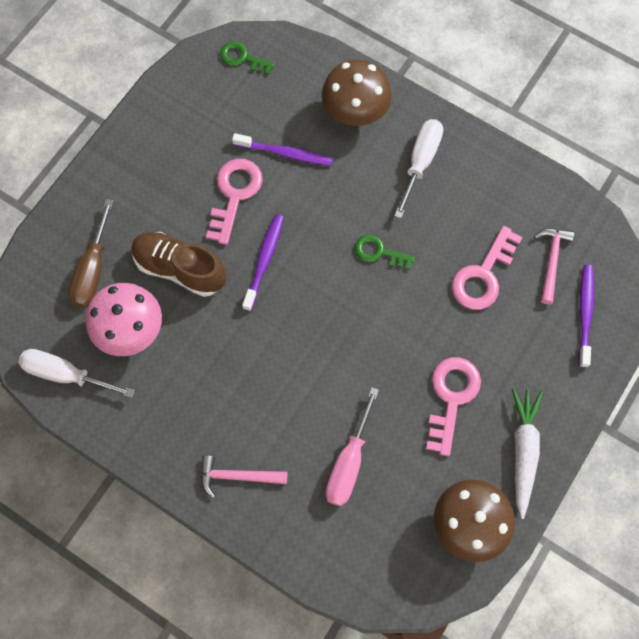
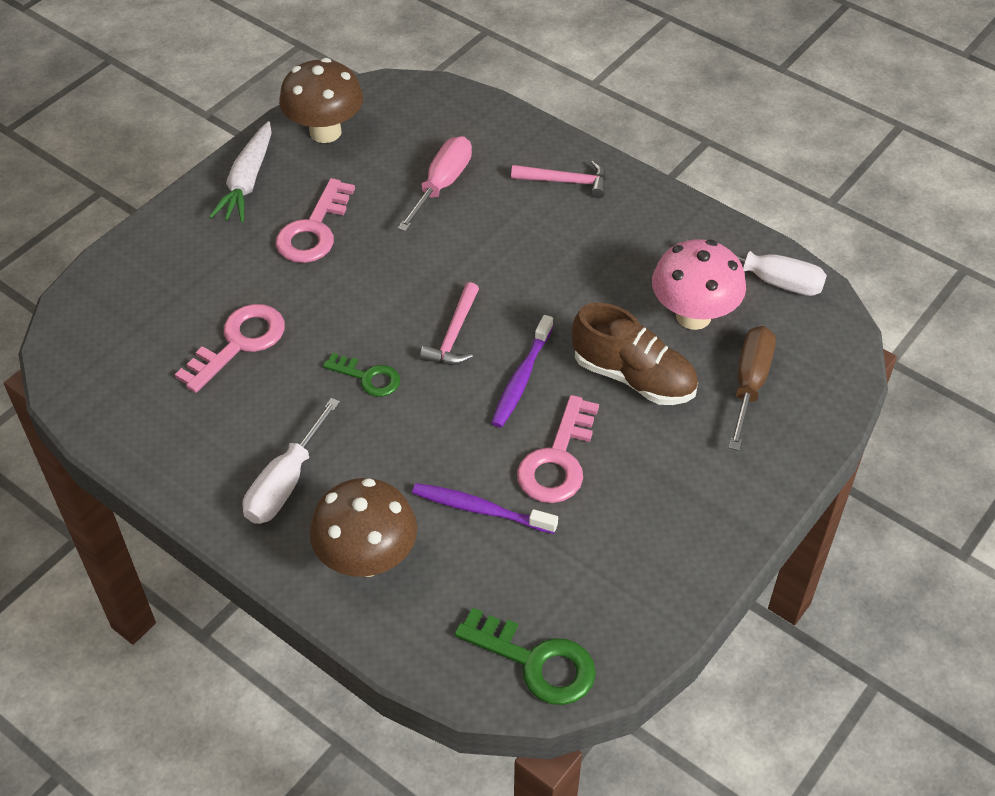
camera: 175 degrees left, 20 degrees down
green key [220,41,275,75] -> green key [454,607,596,705], size x1.58
pink hammer [534,228,574,305] -> pink hammer moved to [420,282,479,365]
purple toothbrush [578,265,594,368] -> none

